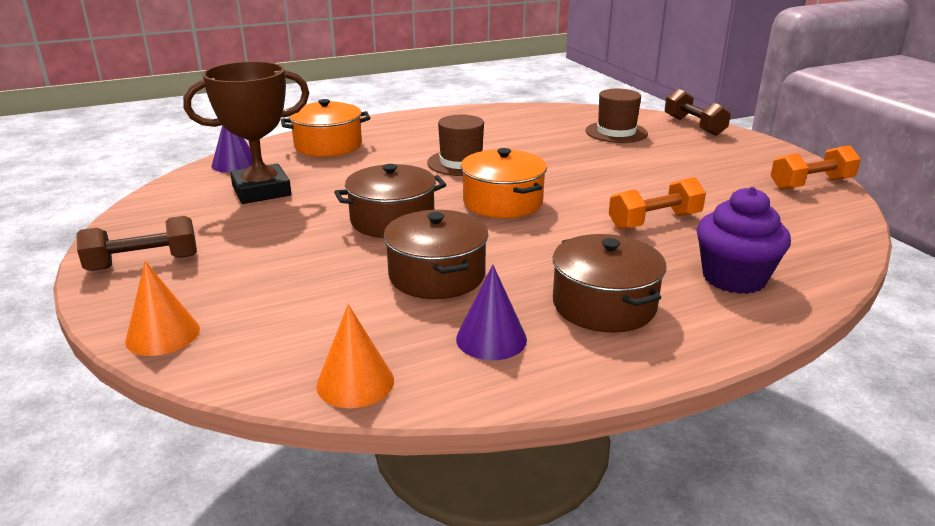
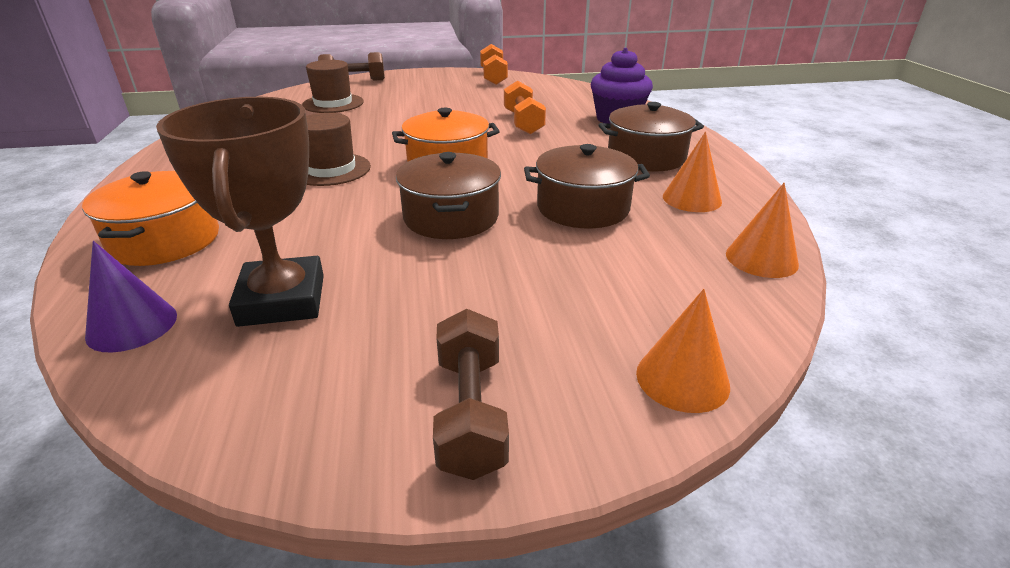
camera: 75 degrees left, 5 degrees up
purple cone [456,265,527,360] -> orange cone [663,132,722,212]

